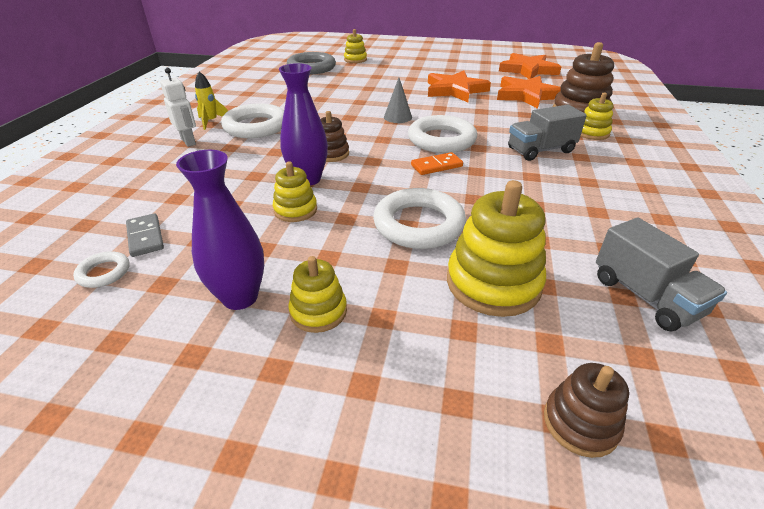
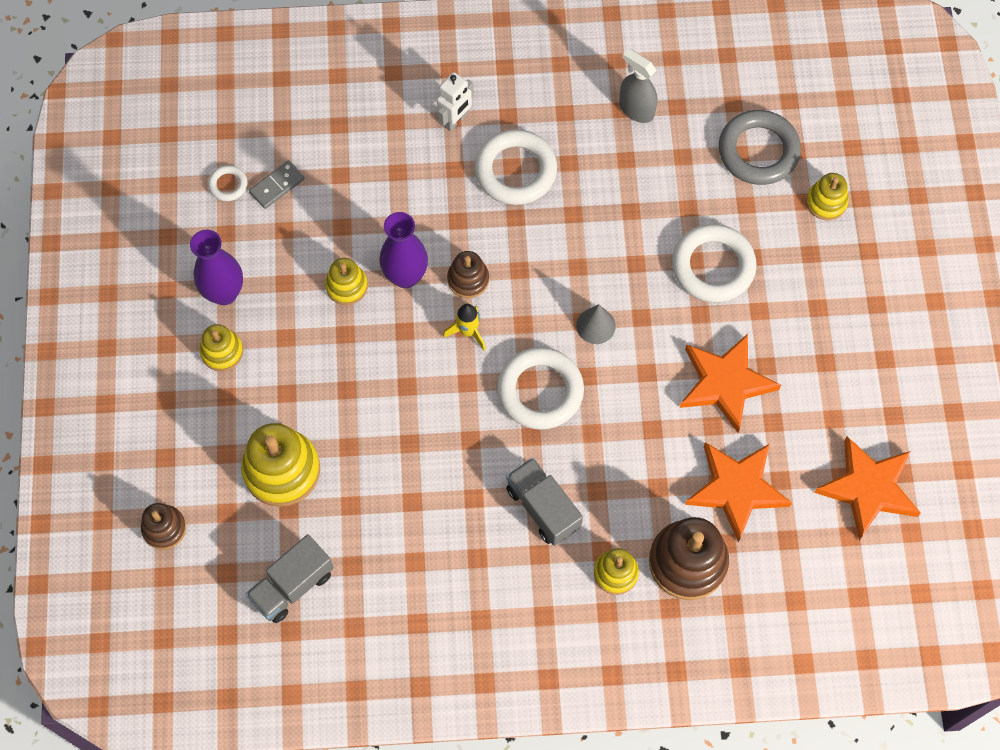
camera: 75 degrees right, 30 degrees up
yellow rocket [195,71,228,130] -> yellow rocket moved to [443,304,486,350]
white ring [373,188,466,249] -> white ring moved to [672,224,757,302]
orange domino [411,152,463,175] -> none
none -> grey spray bottle [619,48,657,123]

